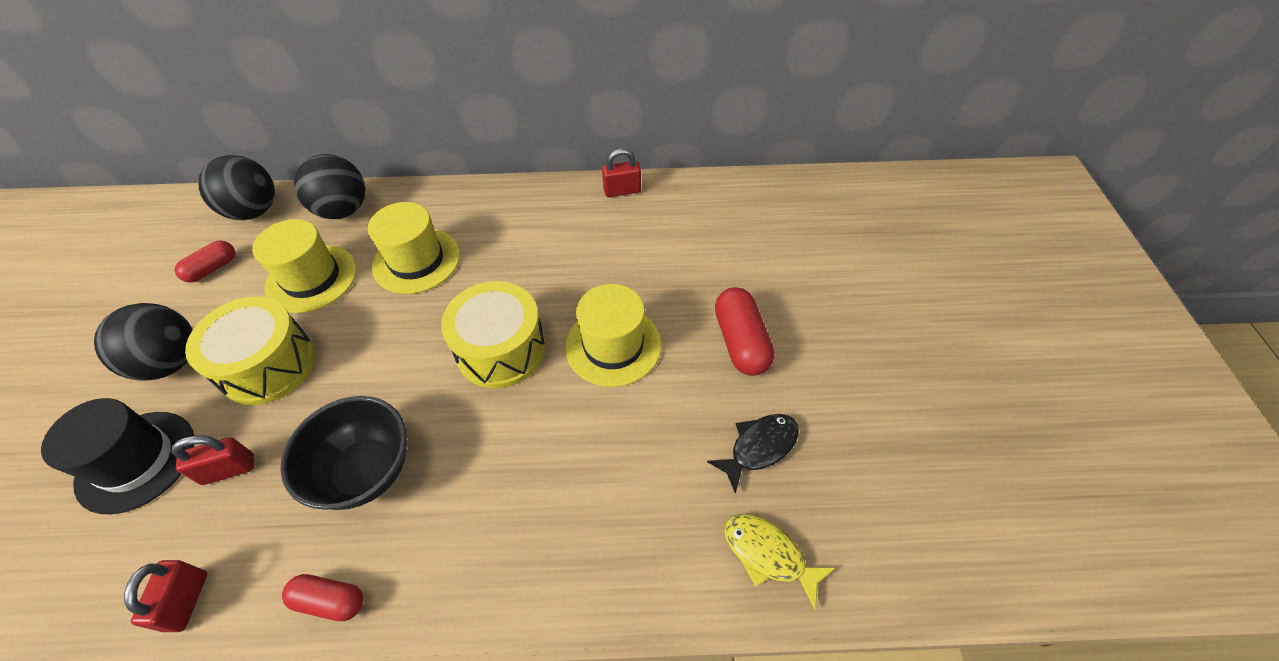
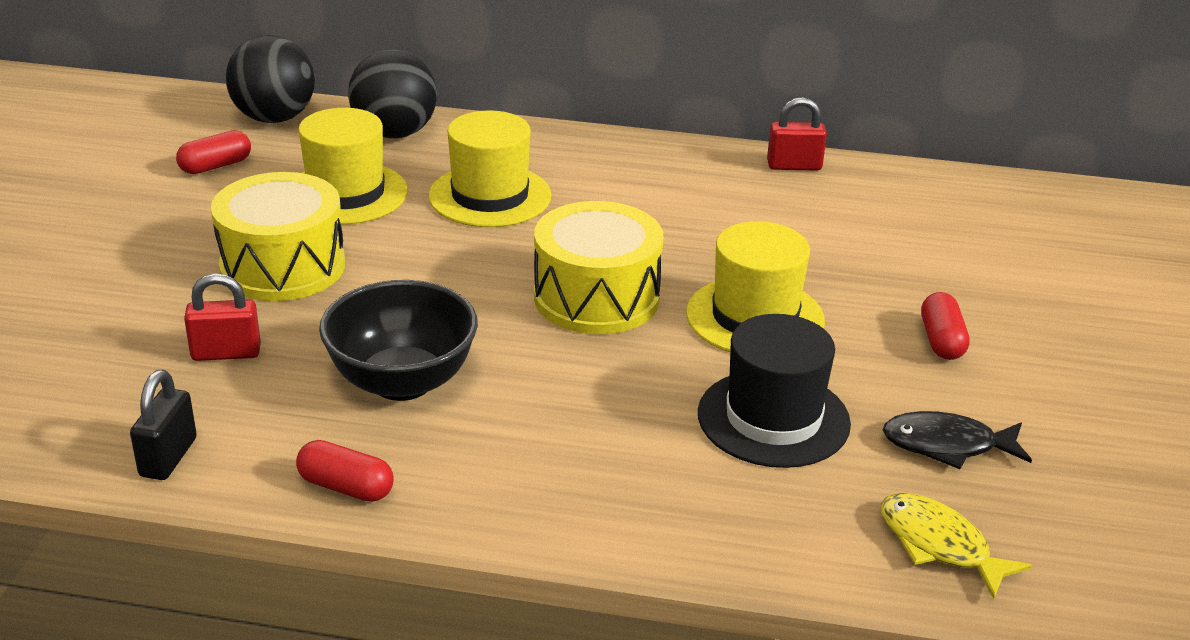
camera: 10 degrees right, 20 degrees down
black hat [41,398,194,514] -> black hat moved to [698,314,851,468]
black ball [94,303,193,381] -> none
red padlock [124,560,207,632] -> black padlock [130,370,197,480]
black fish [707,414,799,494] -> black fish turned 150 degrees counterclockwise [883,411,1032,469]
red capsule [715,287,775,376] -> red capsule [921,292,970,360], size x0.63

